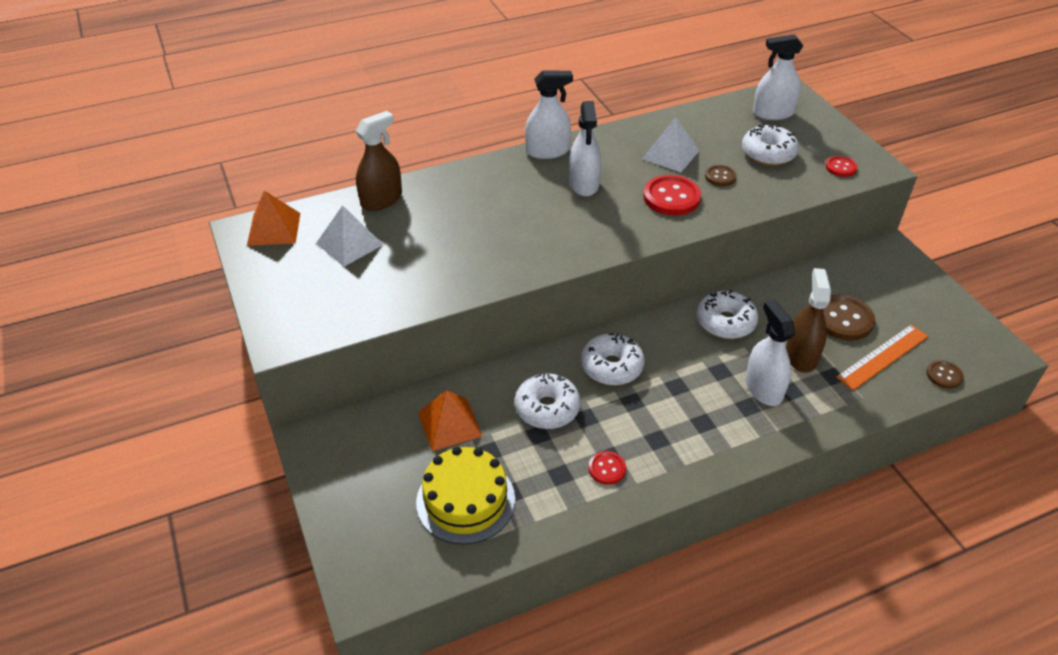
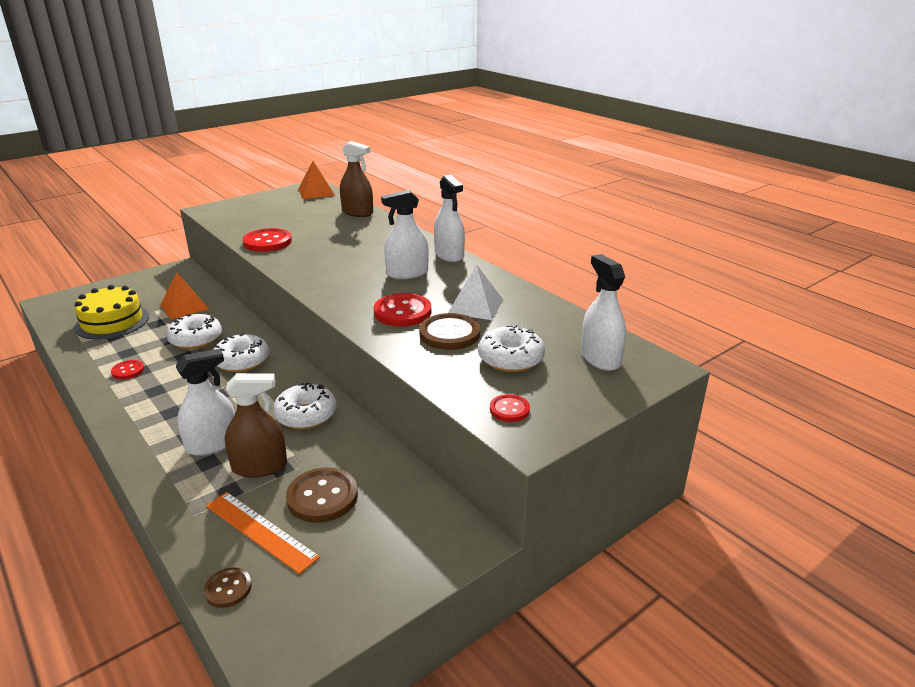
camera: 75 degrees right, 15 degrees down
white pyramid [316,205,383,267] -> none
brown button [705,165,737,186] -> brown button [419,313,480,350], size x1.80
none -> red button [243,228,292,252]

